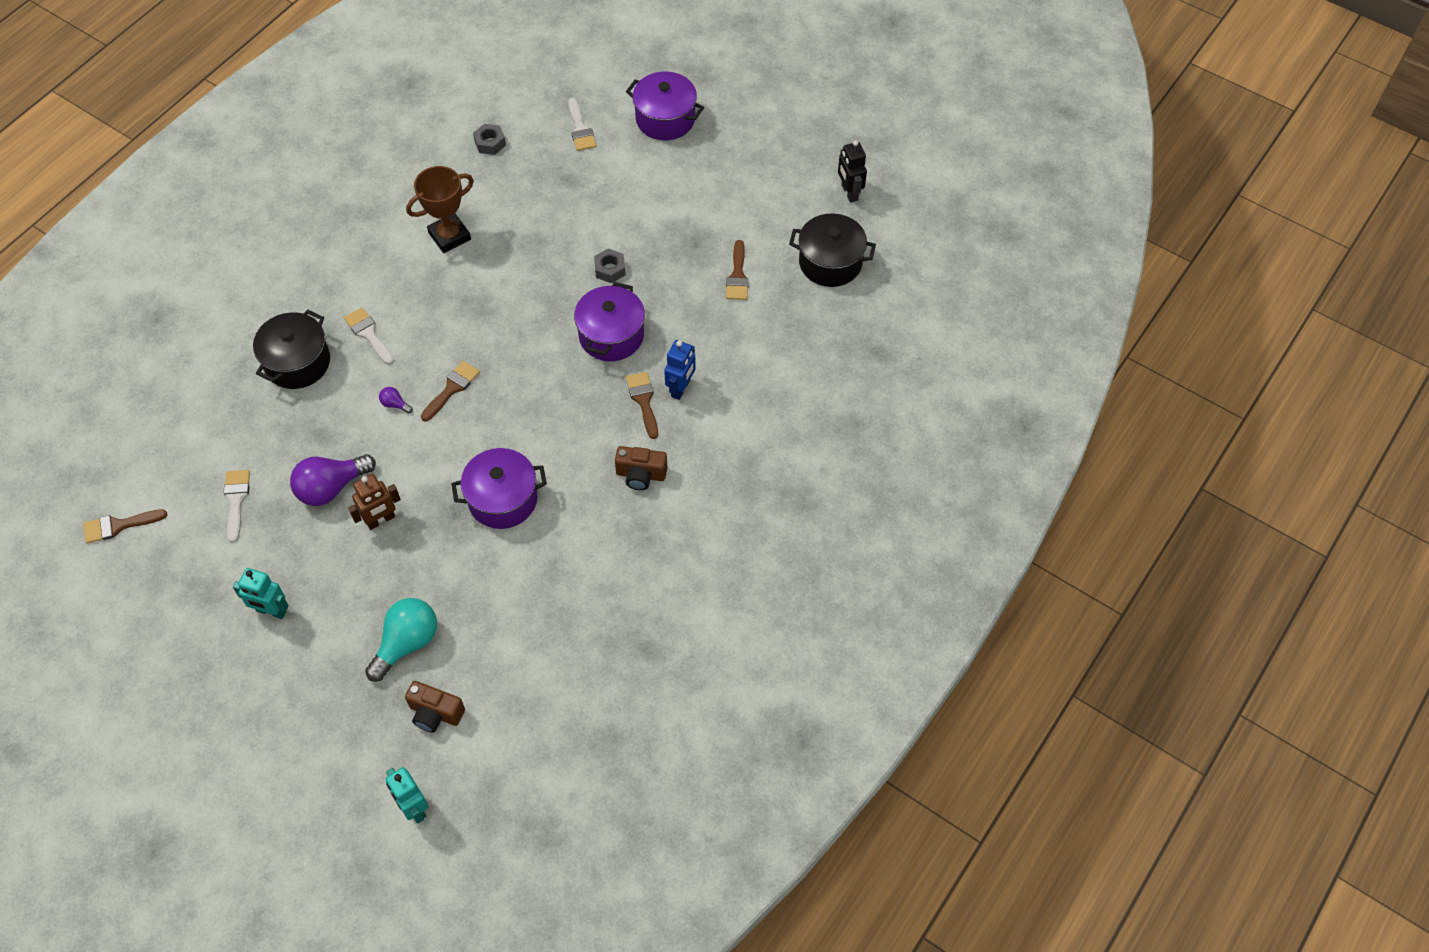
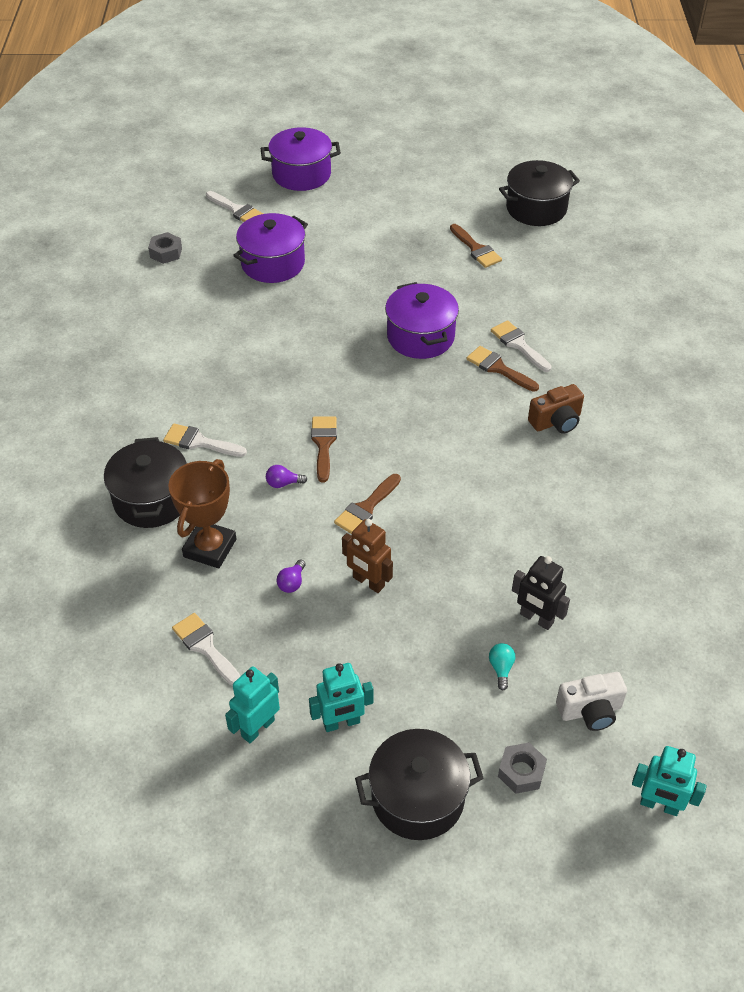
camera: 35 degrees left, 10 degrees down
brown brush [83,509,167,544] -> brown brush moved to [334,474,401,534]
purple light bulb [290,454,376,506] -> purple light bulb [277,560,306,593], size x0.44
brown robot [348,474,401,530] -> brown robot turned 105 degrees clockwise [342,519,393,593]
turquoise light bulb [365,598,437,682] -> turquoise light bulb [489,643,515,690], size x0.44
brown camera [405,681,465,733] -> white camera [556,672,627,731]
brown trophy [406,166,474,253] -> brown trophy moved to [168,459,236,568]
purple pot [451,448,547,529] -> purple pot moved to [233,213,308,283]
grey nut [594,248,626,283] -> grey nut moved to [498,743,547,794]
blue robot [664,340,696,400] -> white brush [491,320,552,372]
black robot [838,140,867,203] -> black robot moved to [512,556,570,630]
none -> turquoise robot [225,666,280,743]
none -> black pot [355,729,484,840]

